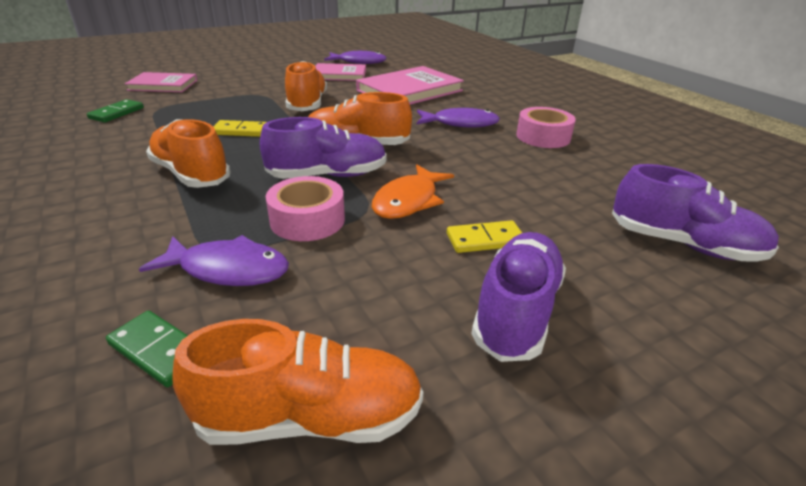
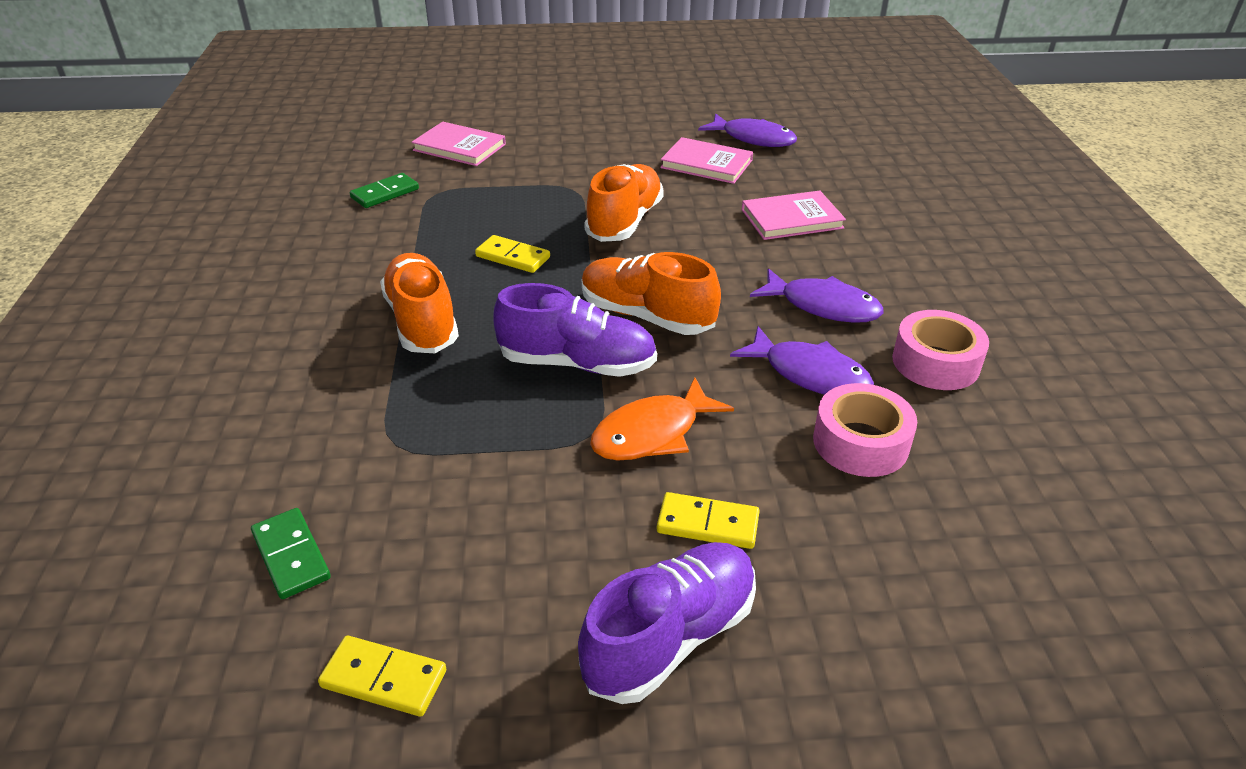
camera: 25 degrees right, 5 degrees up
purple fish [139,235,289,286] -> purple fish moved to [730,326,874,395]
orange shoe [172,319,423,445] -> yellow domino [318,636,446,717]
pink tape [266,176,345,241] -> pink tape moved to [813,383,917,477]
pink book [356,66,464,105] -> pink book [742,191,846,240], size x0.62
purple shoe [612,164,779,262] -> none

